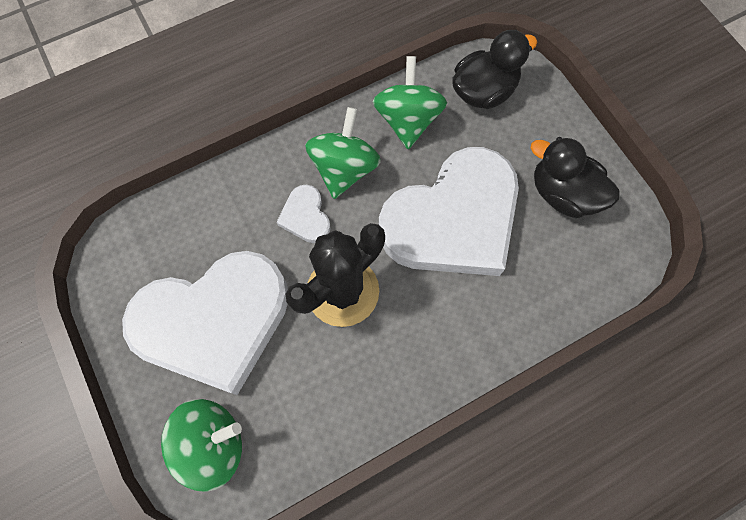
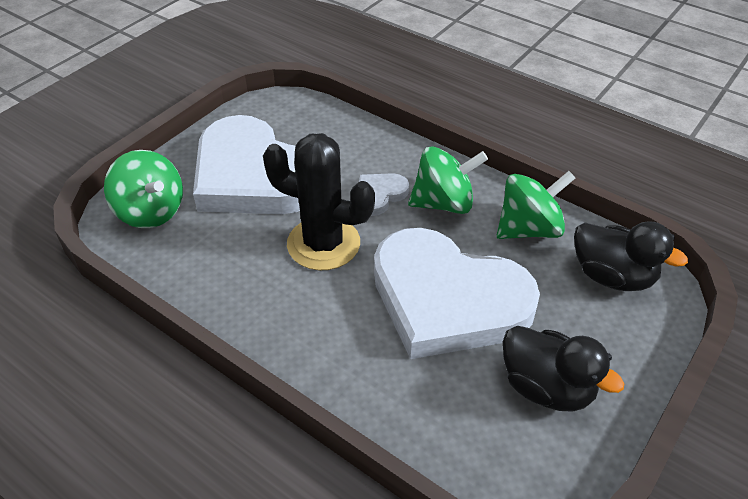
camera: 65 degrees right, 25 degrees down
black duck [531,137,620,218] -> black duck turned 120 degrees clockwise [503,326,625,412]

